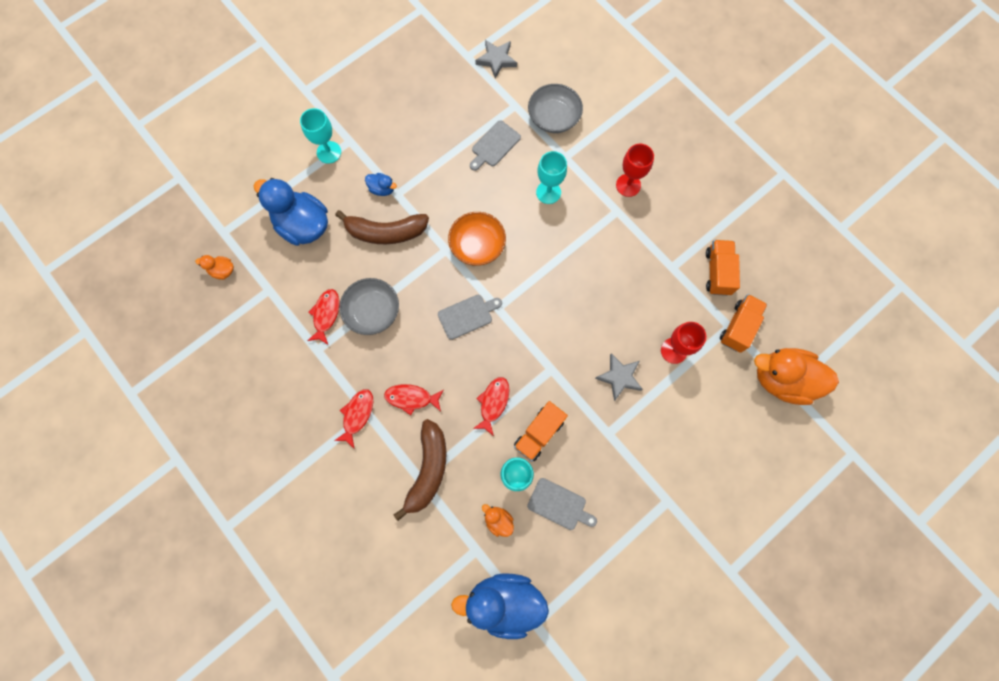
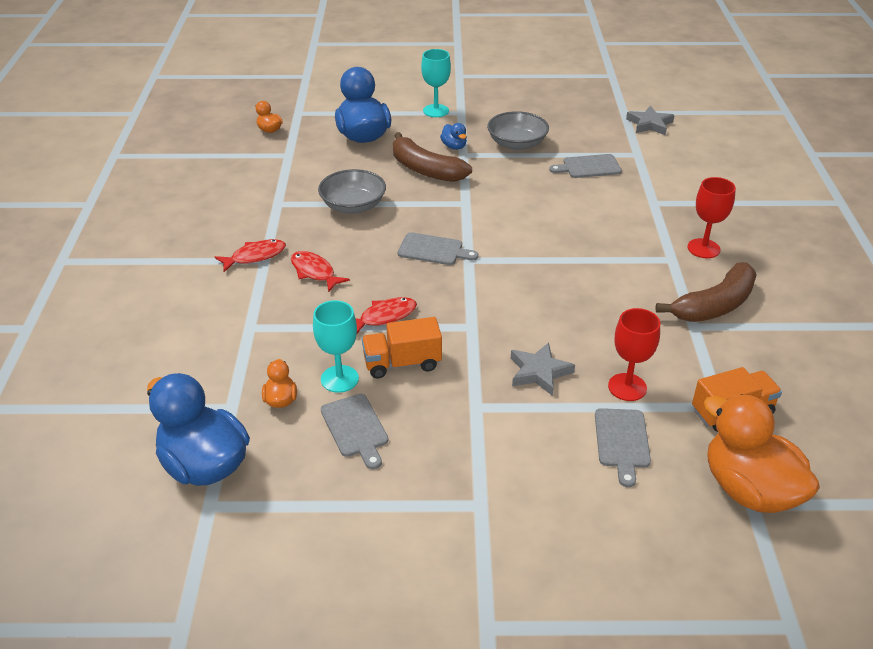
camera: 40 degrees right, 35 degrees down
red fish [307,289,339,344] -> none
brown banana [394,419,446,521] -> brown banana moved to [655,262,756,322]
orange bowl [448,212,506,266] -> none
grey bowl [528,84,583,133] -> grey bowl moved to [487,111,549,151]
turquoise goblet [536,151,567,204] -> none
orange truck [706,240,740,296] -> none
none -> grey cutting board [595,408,651,487]

